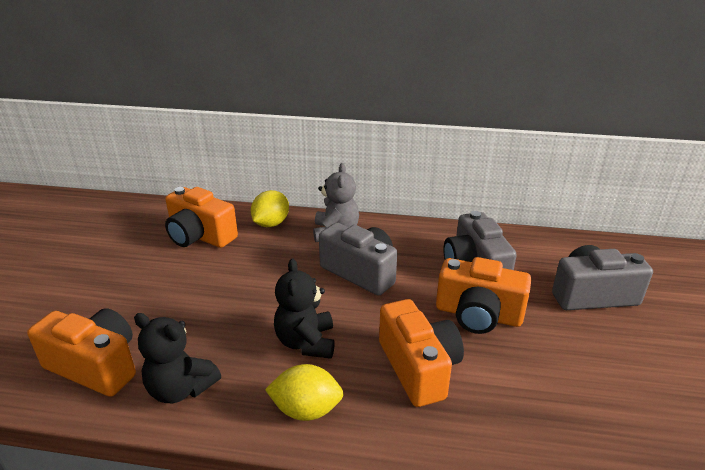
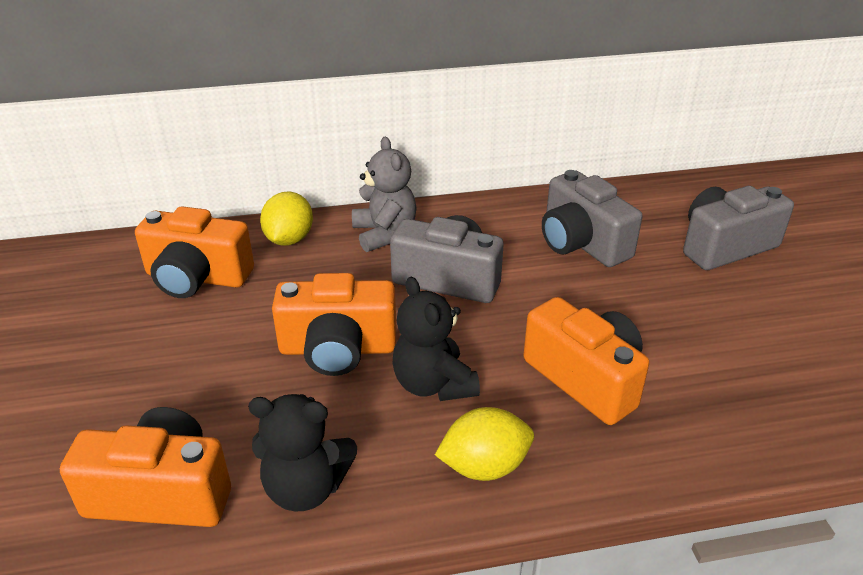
camera: 20 degrees left, 5 degrees up
orange camera [436,257,531,334] -> orange camera moved to [272,273,396,376]

